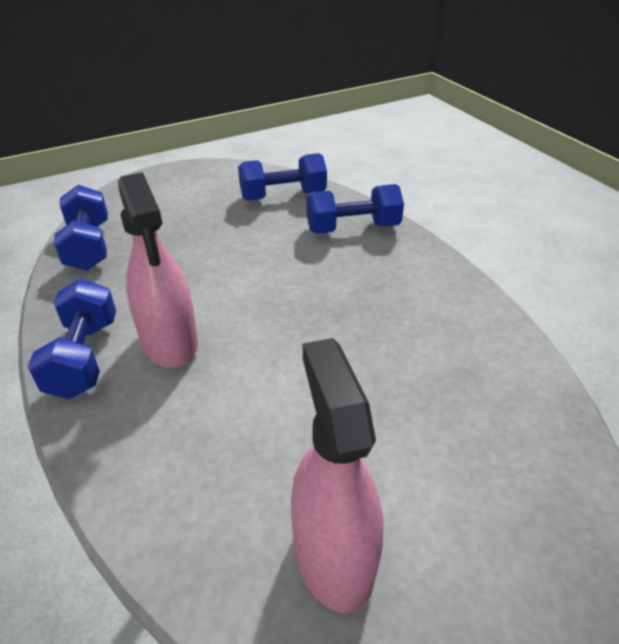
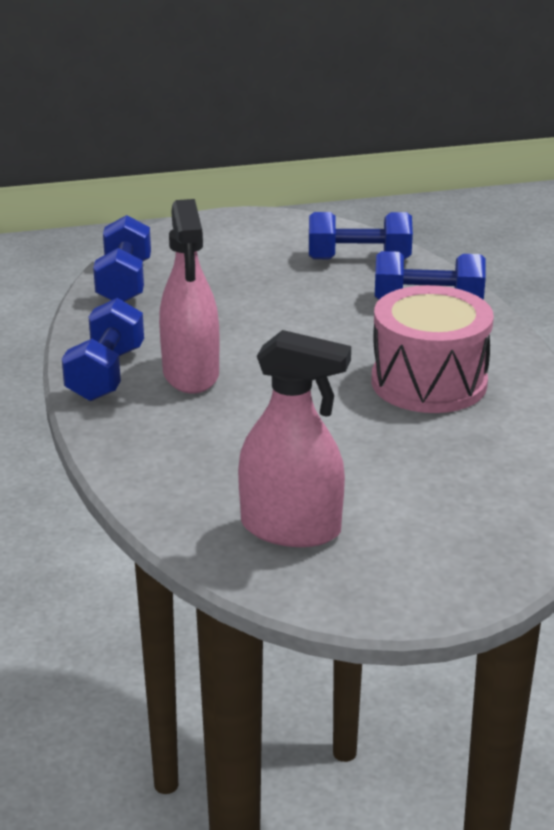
camera: 15 degrees right, 10 degrees down
pink spray bottle [291,338,384,613] -> pink spray bottle turned 105 degrees clockwise [238,330,351,547]
none -> pink drum [371,285,494,413]

